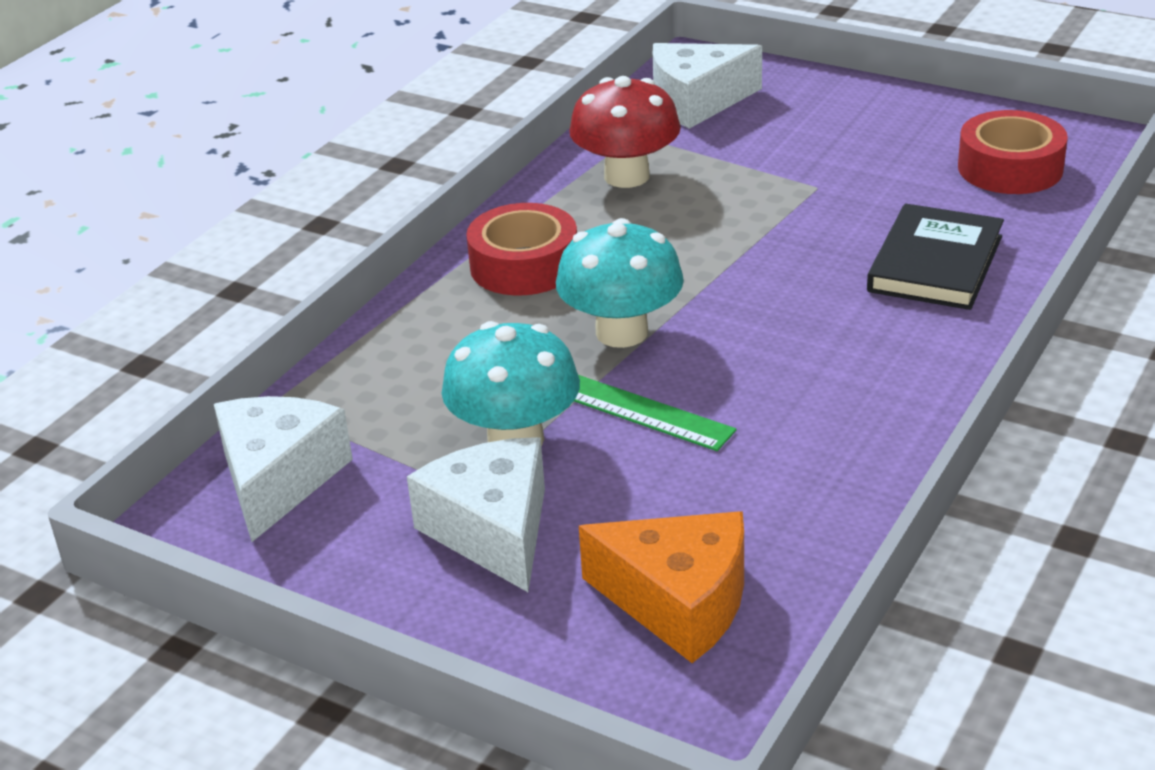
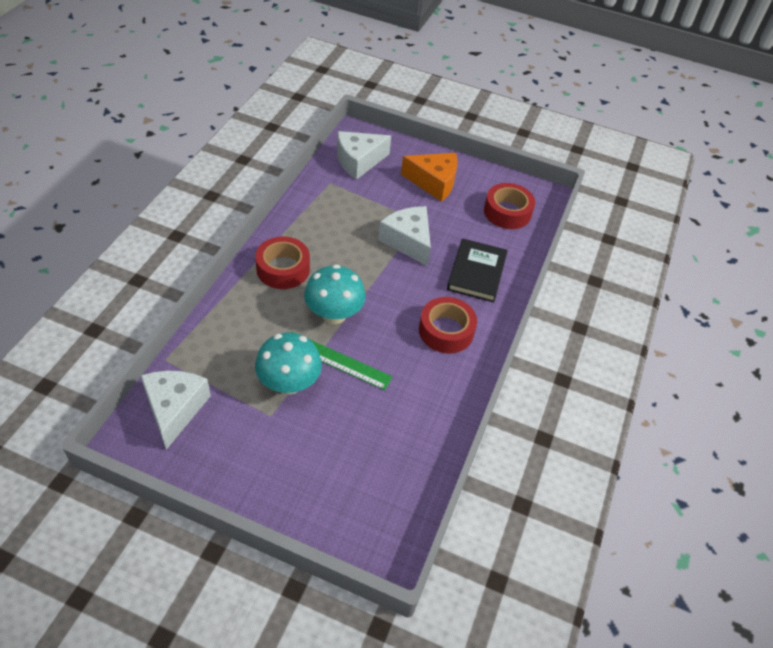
camera: 15 degrees left, 15 degrees up
white cheese [407,437,545,592] -> white cheese moved to [378,206,431,266]
red mushroom [569,76,681,188] -> none
orange cheese [579,511,744,663] -> orange cheese moved to [401,153,458,202]
none -> red tape [419,297,477,353]

